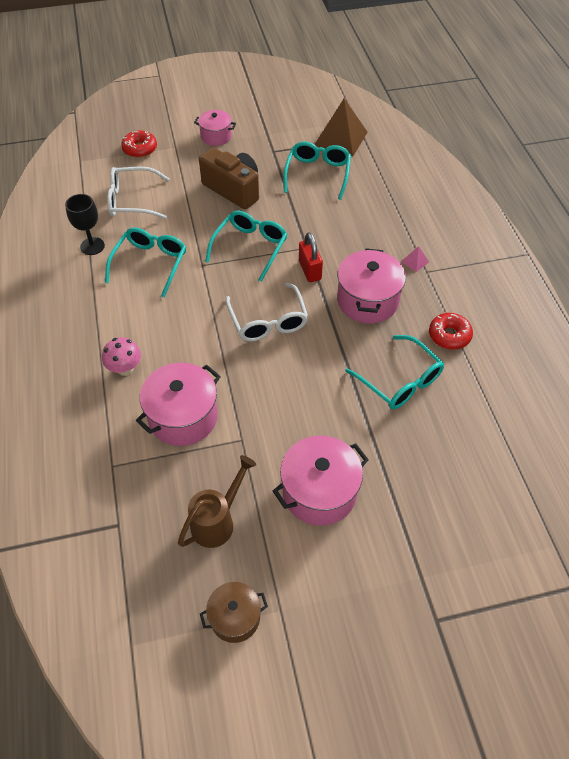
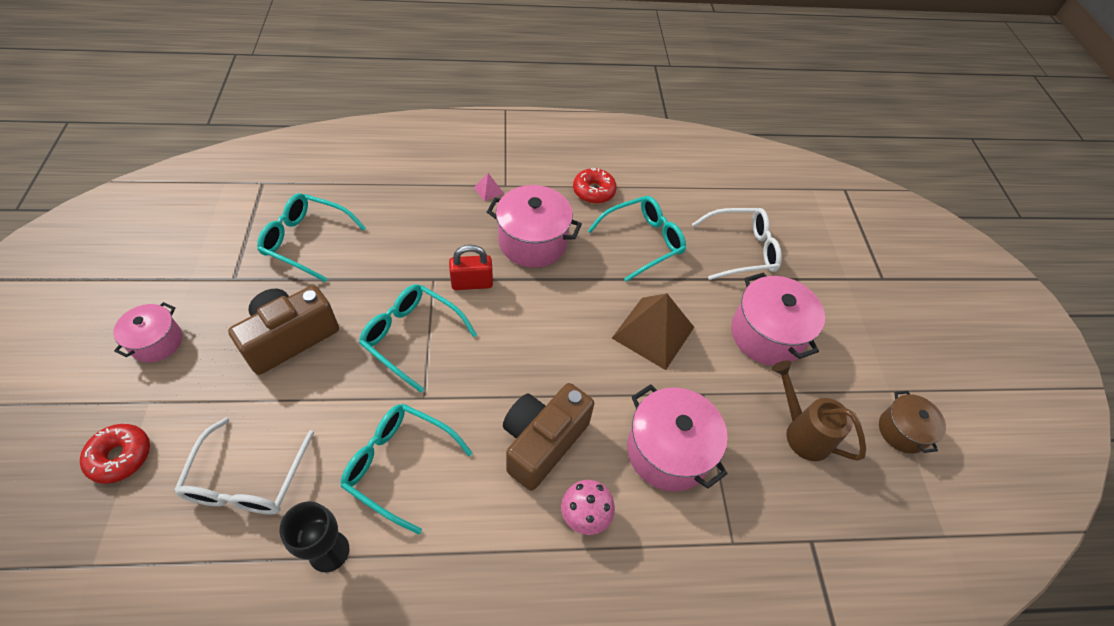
camera: 85 degrees left, 0 degrees up
white glasses [226,283,308,341] -> white glasses moved to [692,208,782,280]
brown pyramid [314,99,368,156] -> brown pyramid moved to [612,293,694,370]
none -> brown camera [503,383,594,491]

